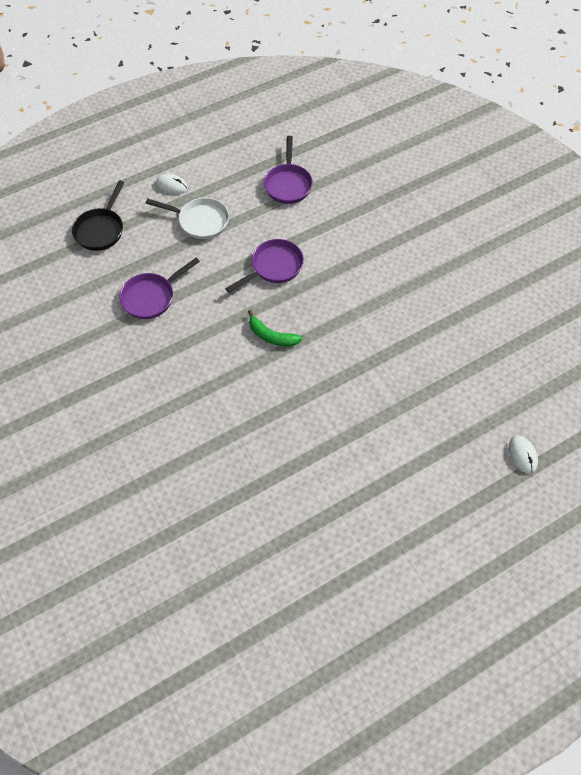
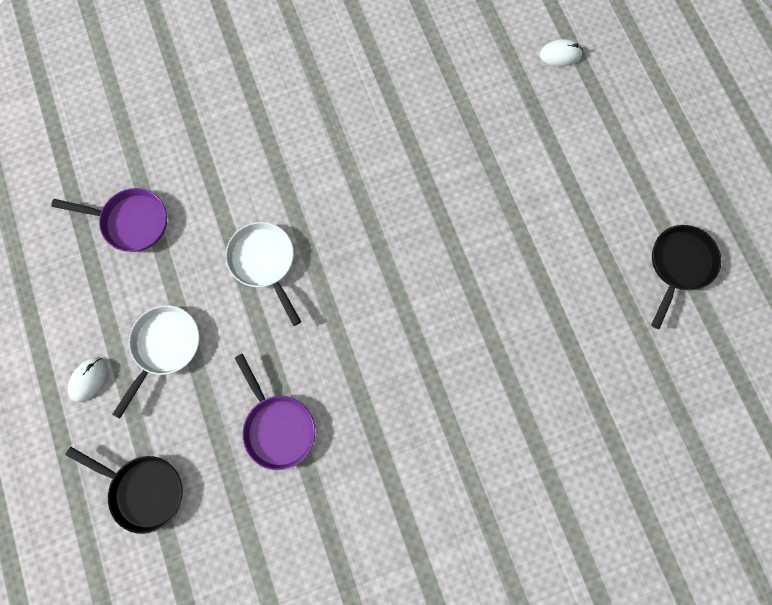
camera: 80 degrees left, 15 degrees up
purple pan [225,239,304,293] -> white pan [226,222,301,326]
green banana [248,310,302,346] -> none
none -> black pan [651,225,721,329]

